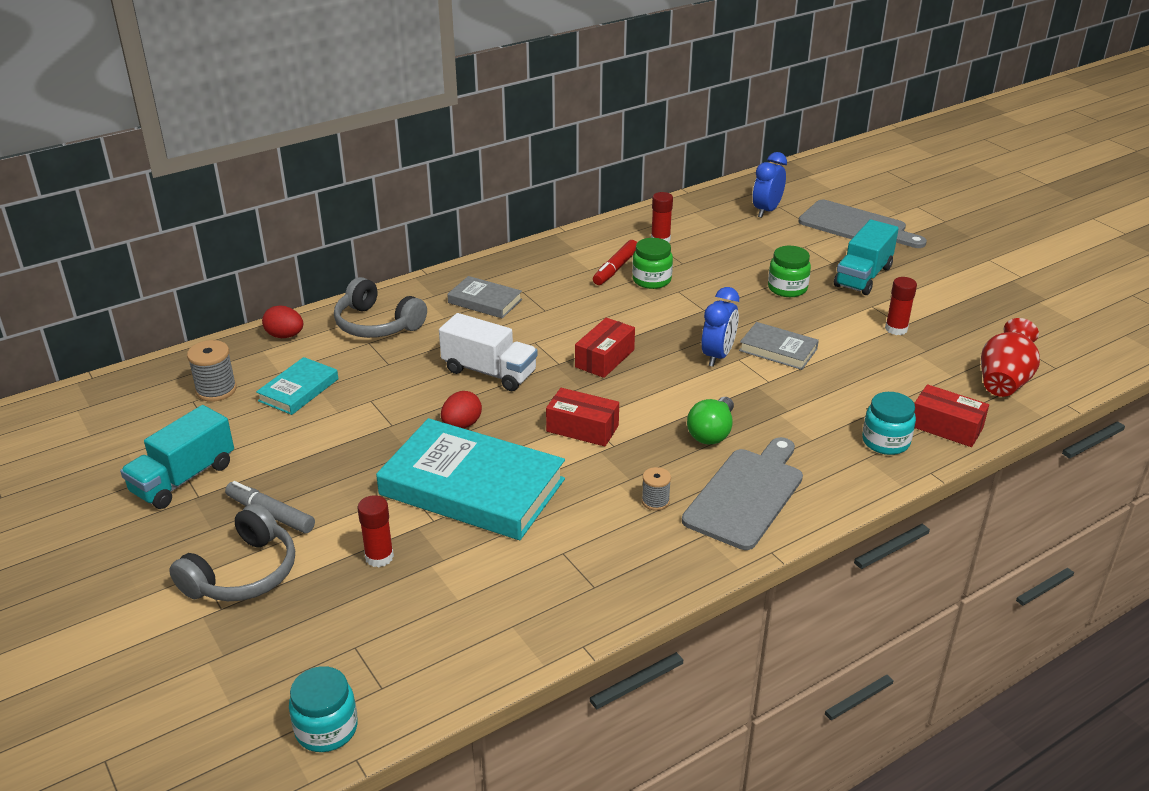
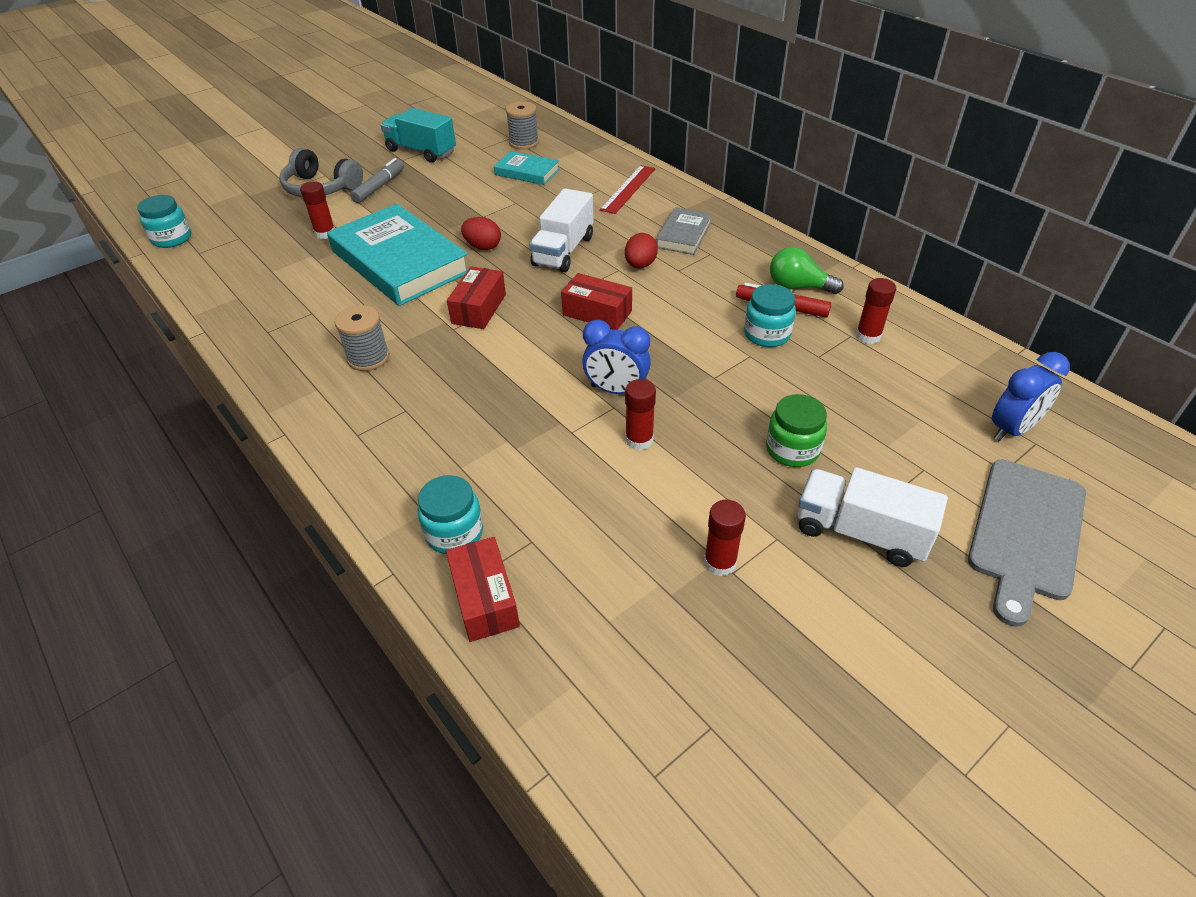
camera: 85 degrees right, 10 degrees up
red egg [262,305,303,338] -> red egg moved to [625,233,658,268]
grey headphones [334,277,427,338] -> red ruler [600,165,655,214]
turquoise book [376,418,565,540] -> turquoise book turned 60 degrees counterclockwise [327,204,468,306]
green jar [632,238,673,289] -> turquoise jar [744,284,796,347]
grey spool [642,467,671,511] -> grey spool [335,305,390,371], size x1.61
grey cutting board [682,437,803,550] -> none
green light bulb [687,397,734,444] -> green light bulb moved to [770,247,844,294]
grey book [739,322,819,370] -> red glue stick [625,379,656,450]
blue clock [753,152,787,218] -> blue clock turned 120 degrees clockwise [992,352,1070,441]
turquoise truck [834,220,899,295] -> white truck [798,467,948,567]
red box [914,384,989,447] -> red box turned 45 degrees counterclockwise [446,537,520,642]
red vase [981,318,1040,397] -> none

